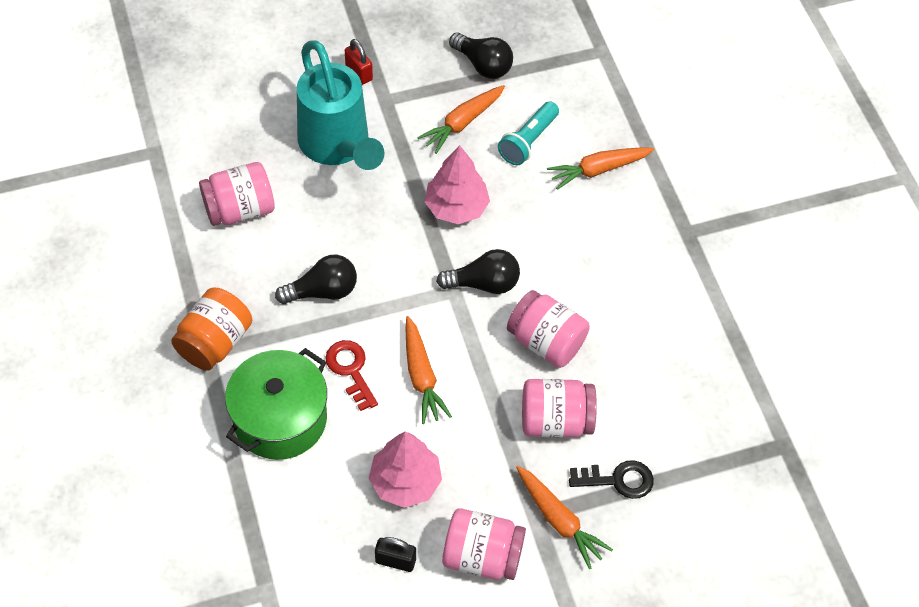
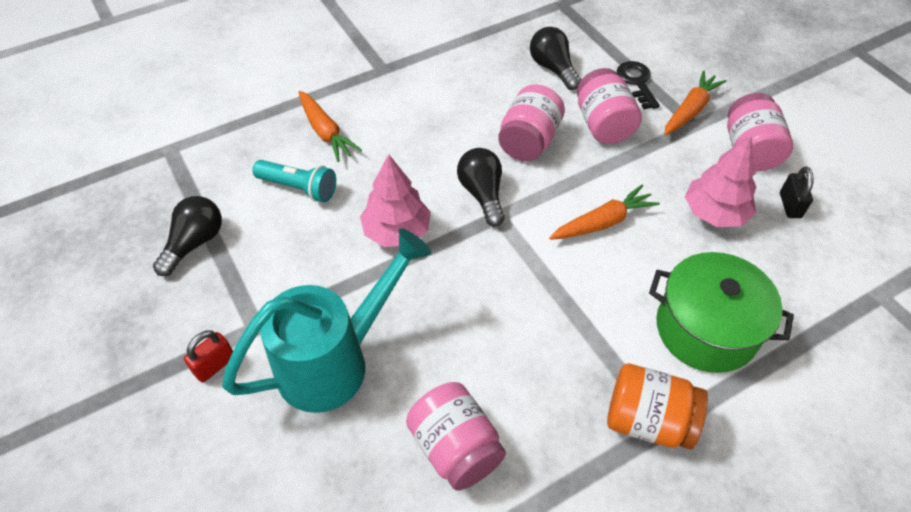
camera: 100 degrees left, 5 degrees down
black light bulb [275,255,357,304] -> black light bulb moved to [530,27,581,90]
red key [325,340,378,411] -> none
orange carrot [417,85,505,154] -> none

